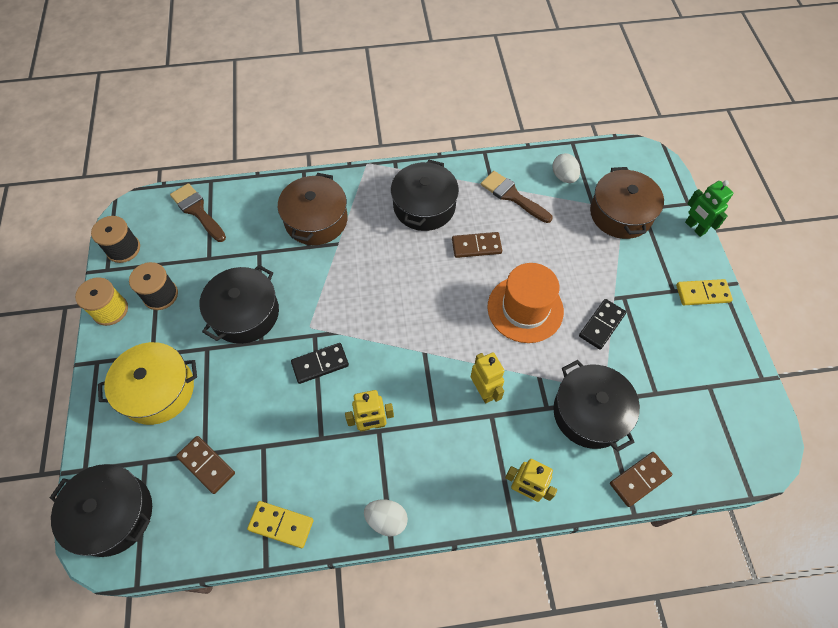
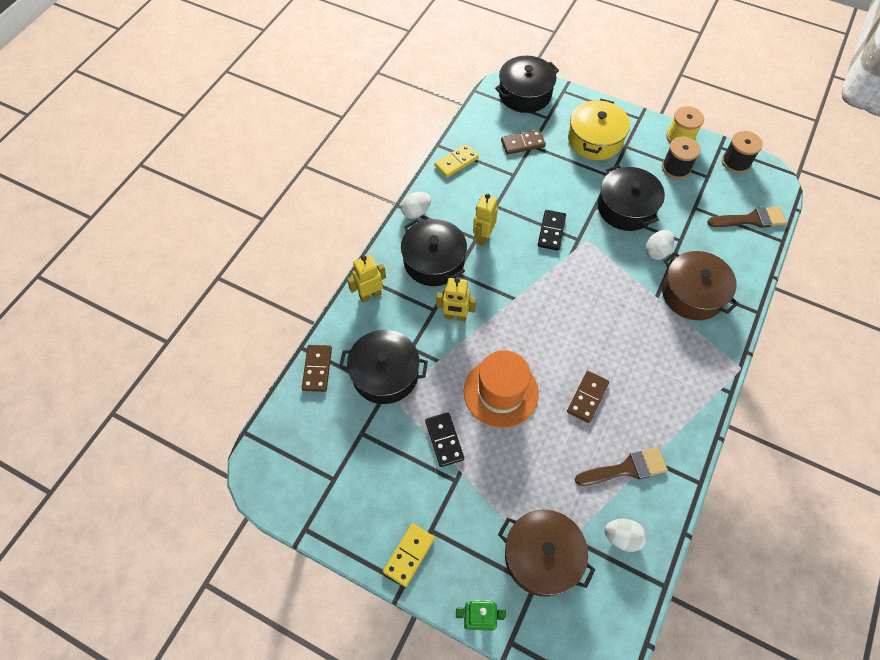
camera: 125 degrees right, 0 degrees up
black pot [391,160,459,231] -> black pot moved to [401,219,467,286]
none -> white egg [646,230,674,260]

